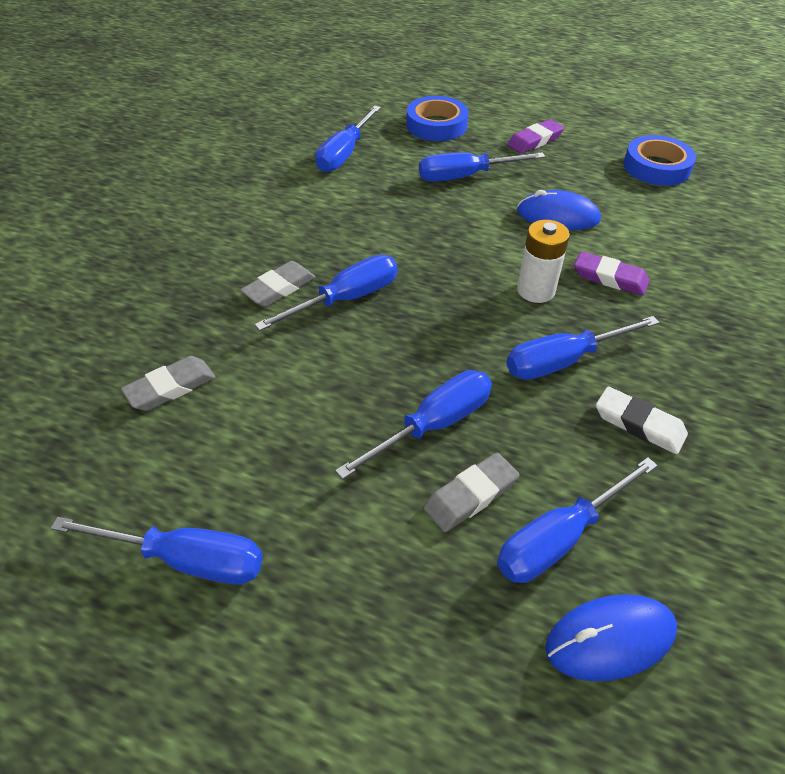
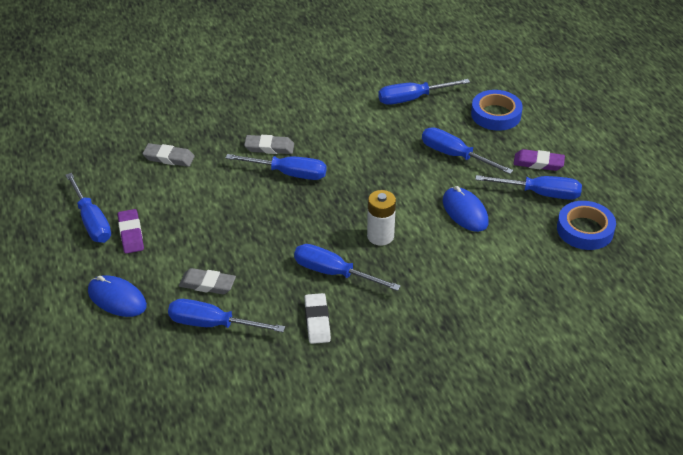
camera: 50 degrees right, 5 degrees down
blue screwdriver [335,370,492,479] -> blue screwdriver moved to [475,175,582,200]
blue mouse [545,594,677,681] -> blue mouse moved to [88,275,147,317]
purple eraser [574,251,649,296] -> purple eraser moved to [118,209,144,254]

